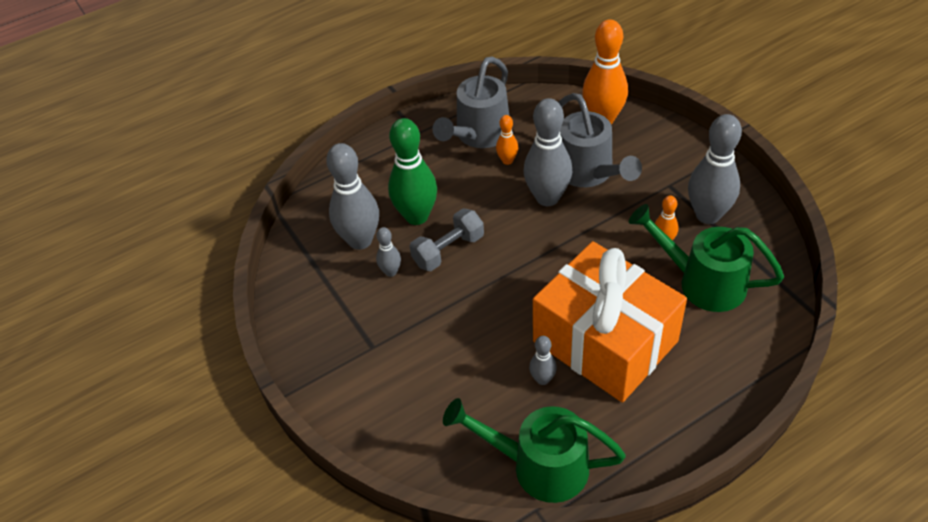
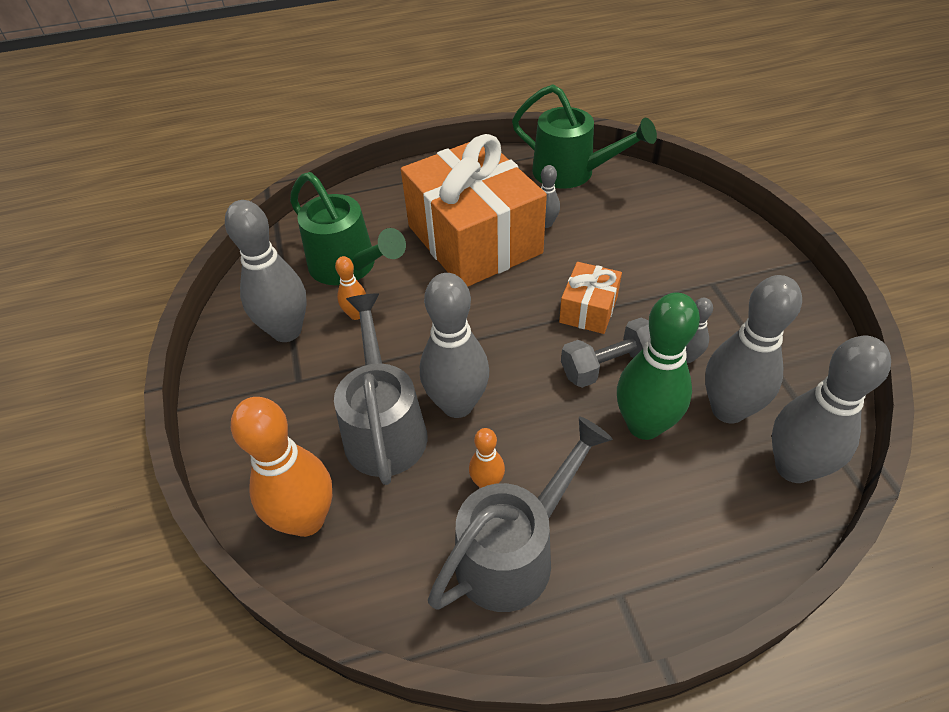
camera: 165 degrees left, 0 degrees up
none -> orange gift [559,262,622,334]
none -> grey bowling pin [772,336,891,483]

